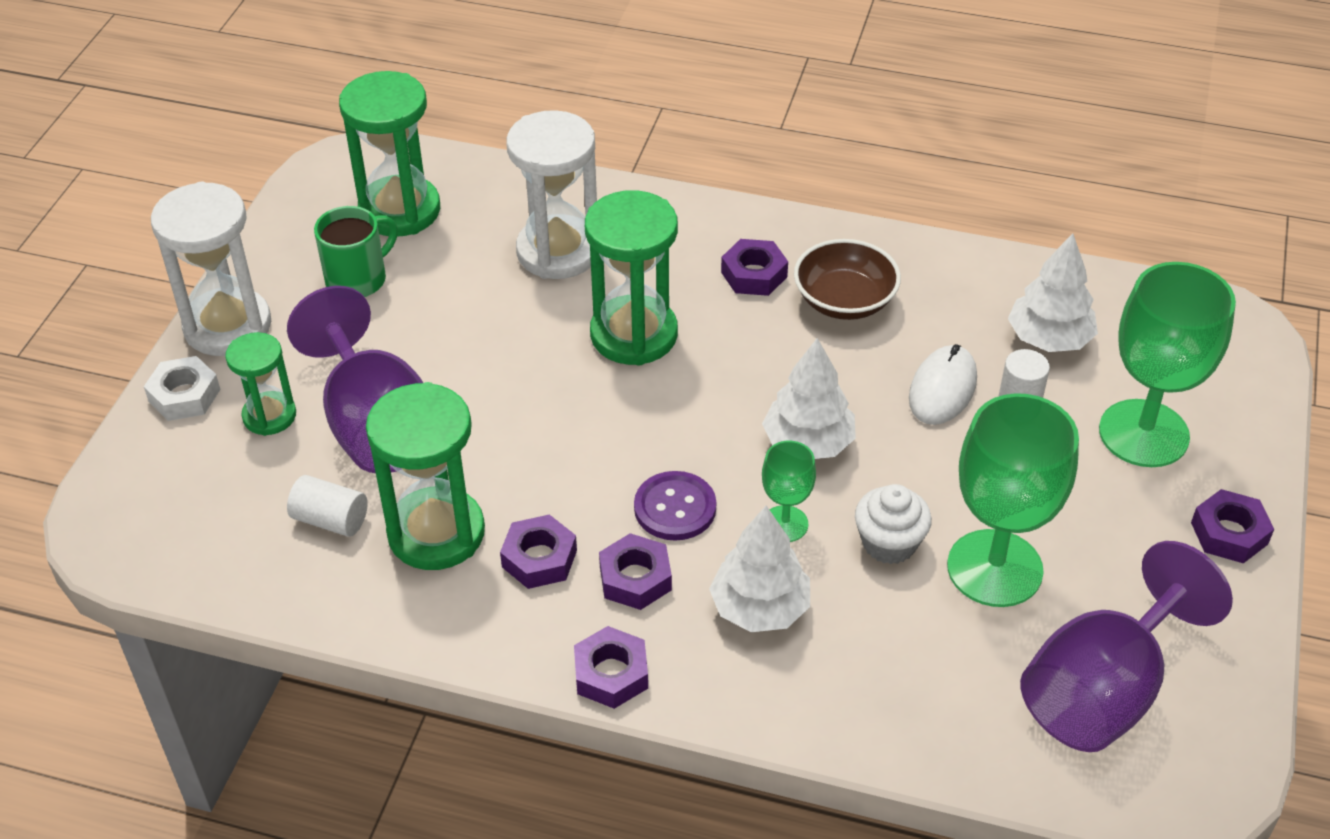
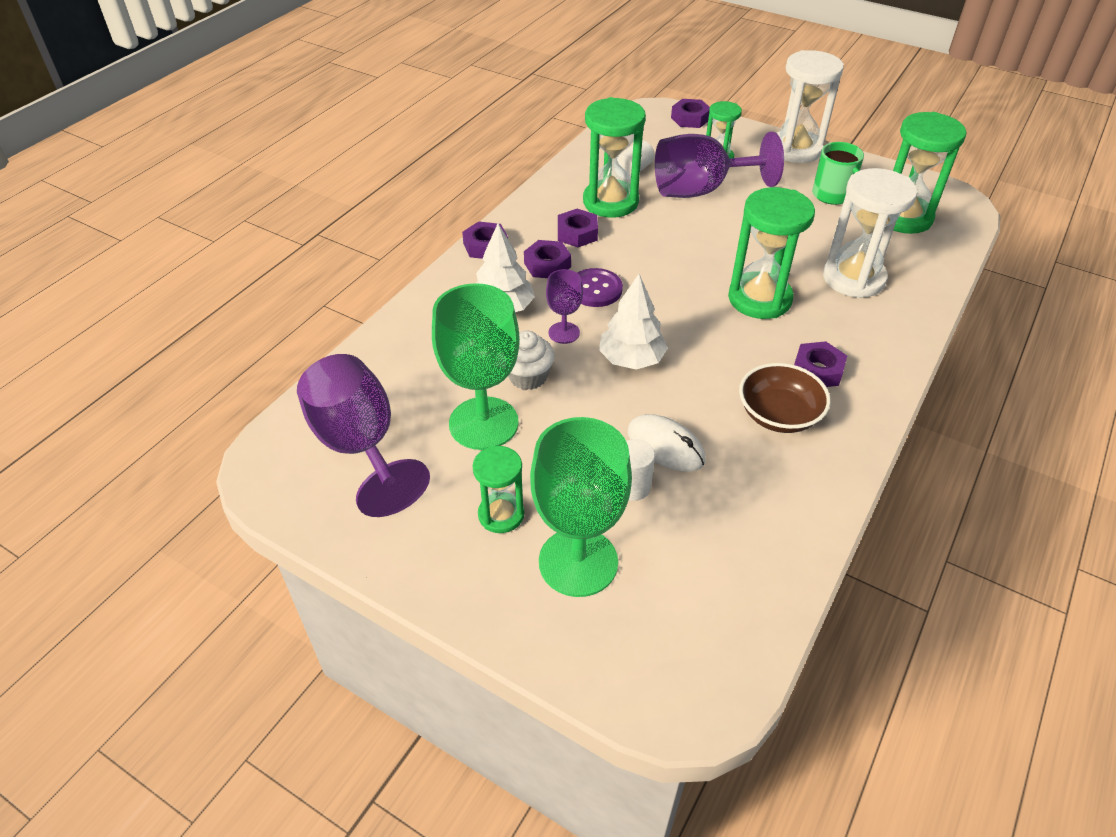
camera: 105 degrees right, 0 degrees up
white nut [144,356,220,421] -> none
green goblet [762,441,816,542] -> purple goblet [546,269,583,344]
white tree [1008,233,1098,352] -> none
purple nut [1191,489,1274,564] -> purple nut moved to [671,99,710,128]
none -> green hourglass [472,446,524,533]

